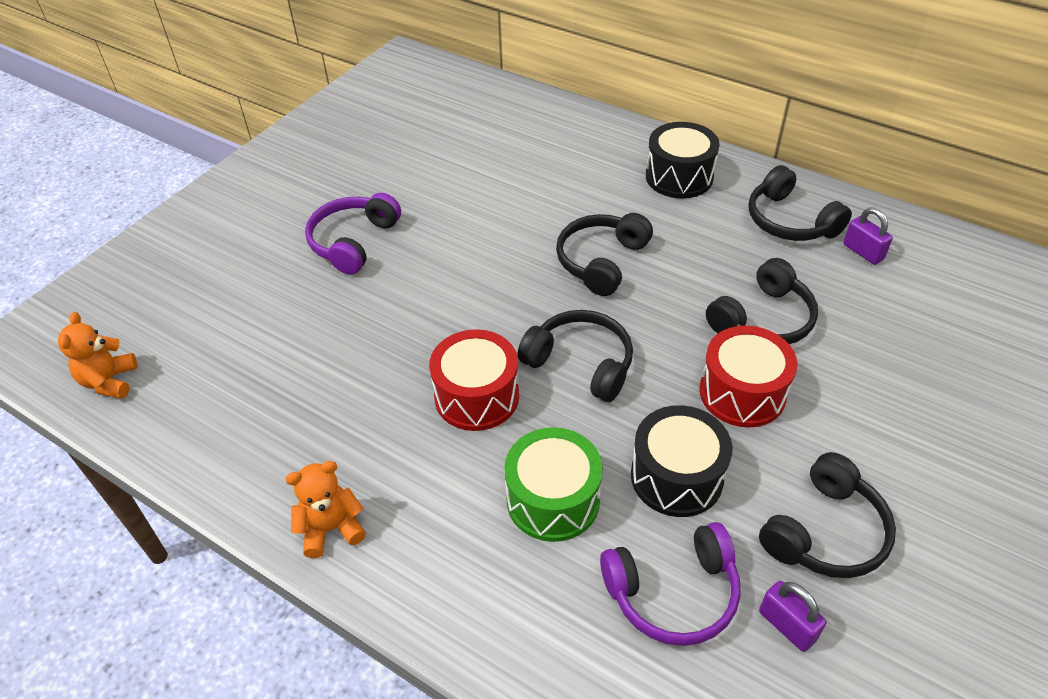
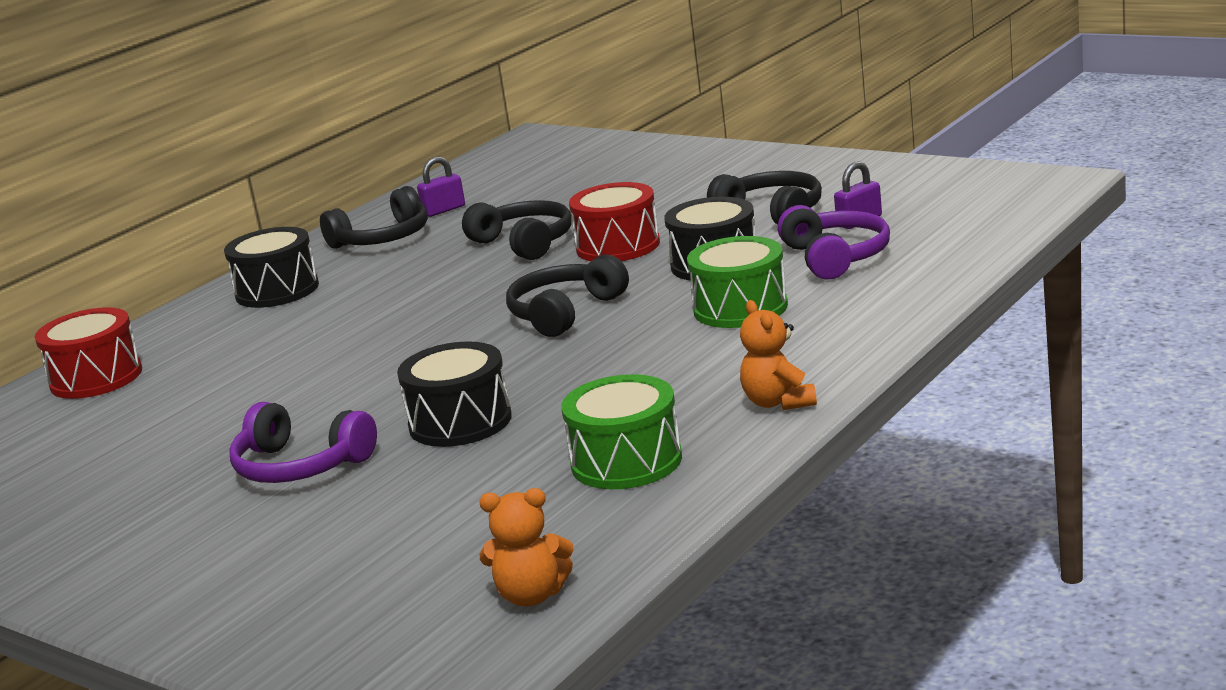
camera: 85 degrees left, 25 degrees down
red drum [429,329,519,431] -> red drum moved to [35,307,142,399]
black headphones [556,213,653,296] -> none
none -> black drum [397,341,512,447]
none -> green drum [561,374,682,489]

